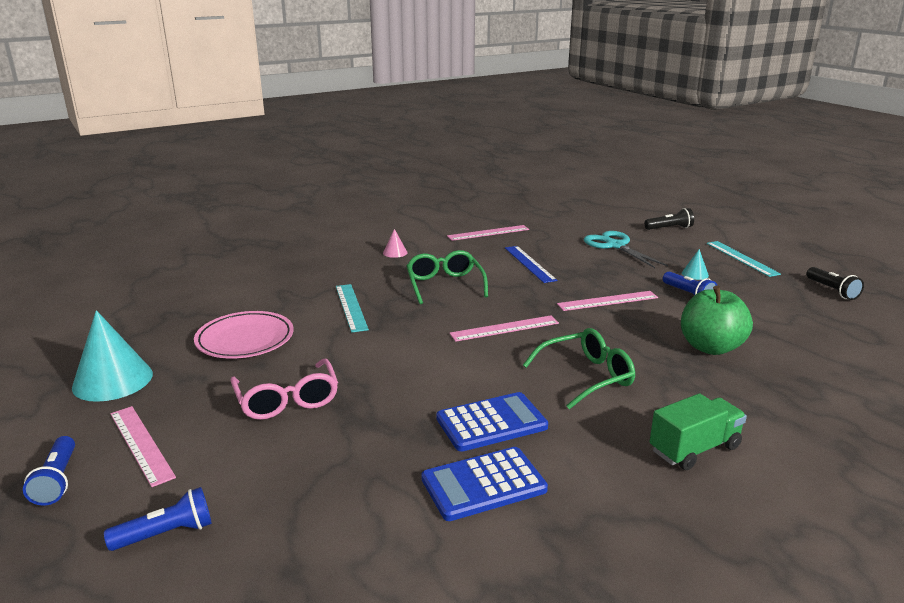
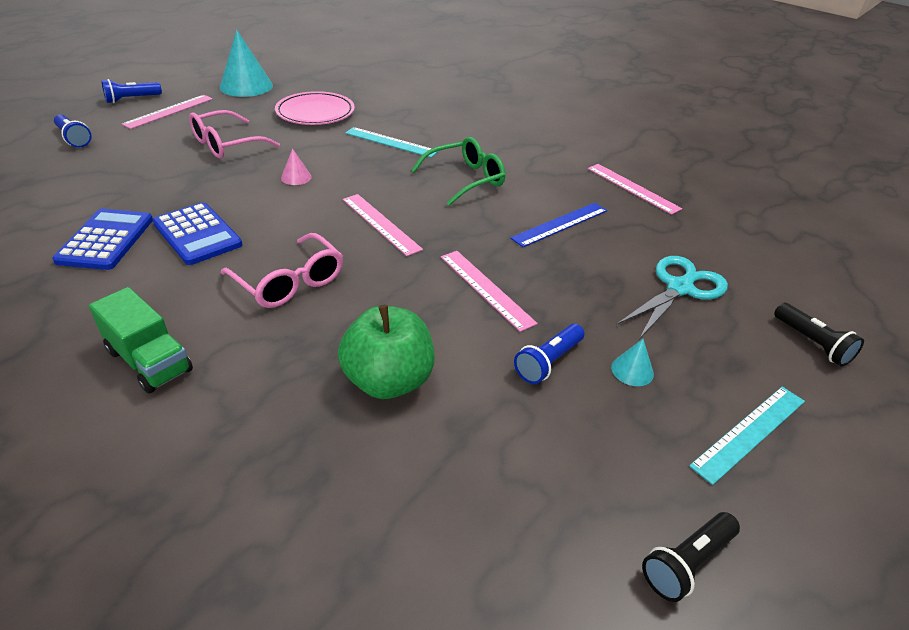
camera: 70 degrees right, 15 degrees up
turquoise ruler [336,284,369,333] -> turquoise ruler turned 60 degrees clockwise [345,127,439,158]
pink cone [383,229,407,258] -> pink cone moved to [281,148,312,185]
blue calculator [421,447,548,521] -> blue calculator turned 45 degrees clockwise [52,209,153,270]
green glasses [523,328,635,409] -> pink glasses [221,233,343,308]

